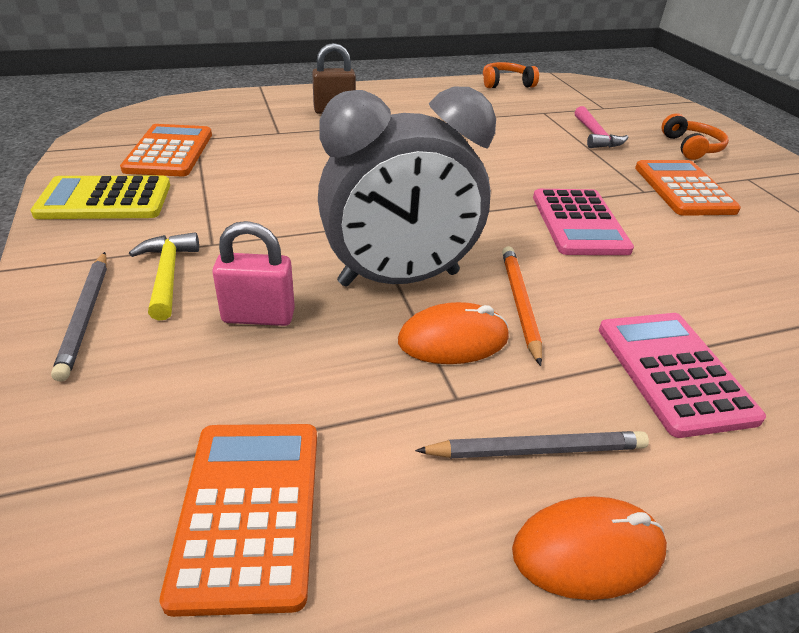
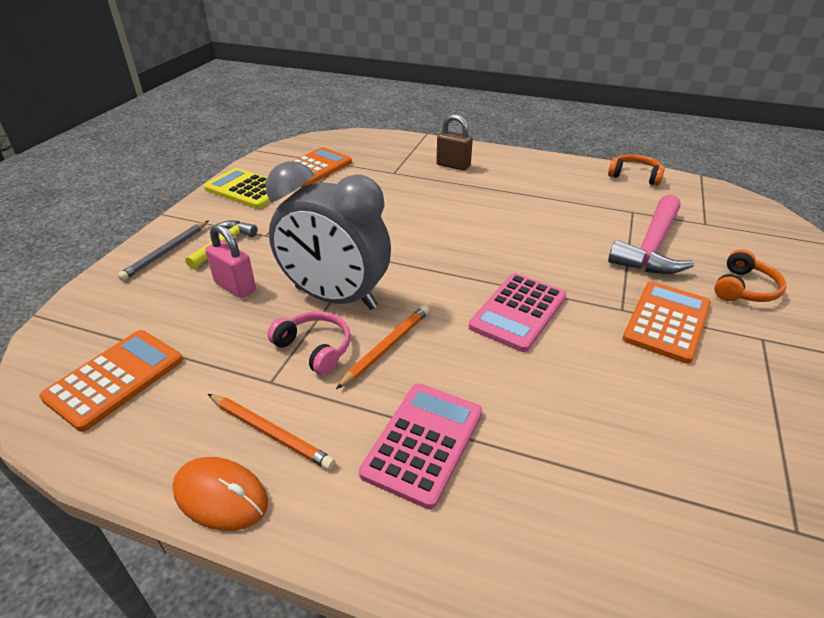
camera: 40 degrees right, 0 degrees up
orange mouse [398,302,509,364] -> pink headphones [267,311,351,376]
grey pencil [415,431,649,458] -> orange pencil [208,394,335,470]
pink hammer [575,106,628,148] -> pink hammer [608,194,694,274], size x1.70

